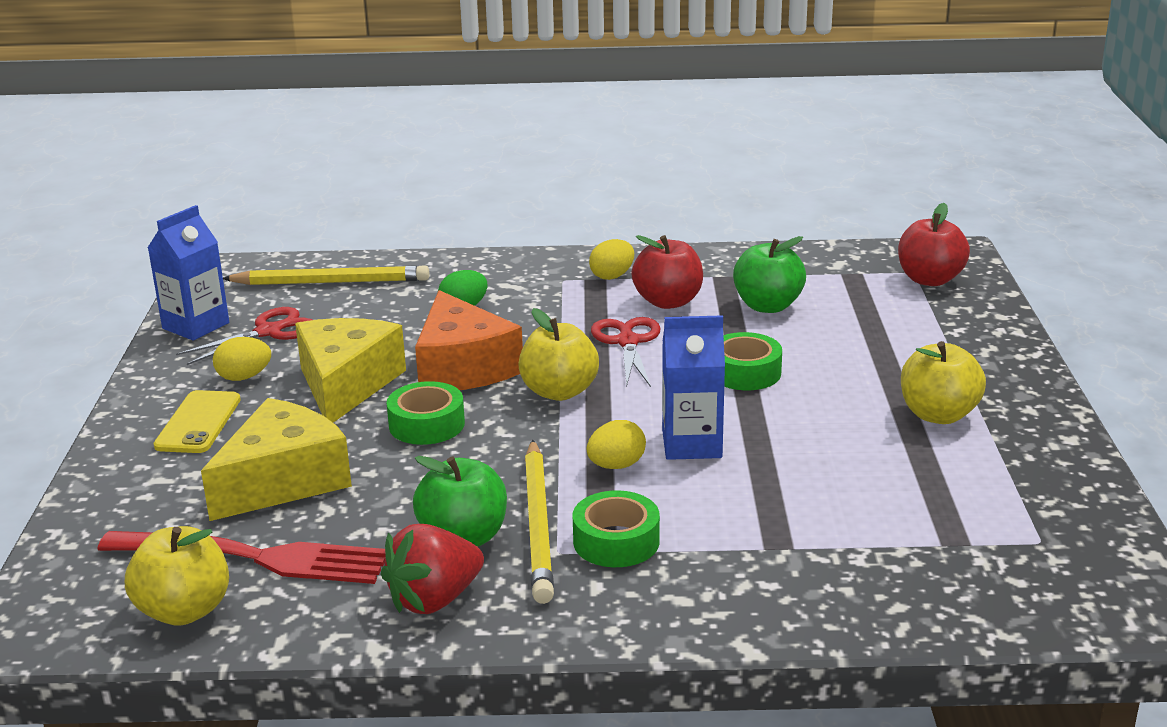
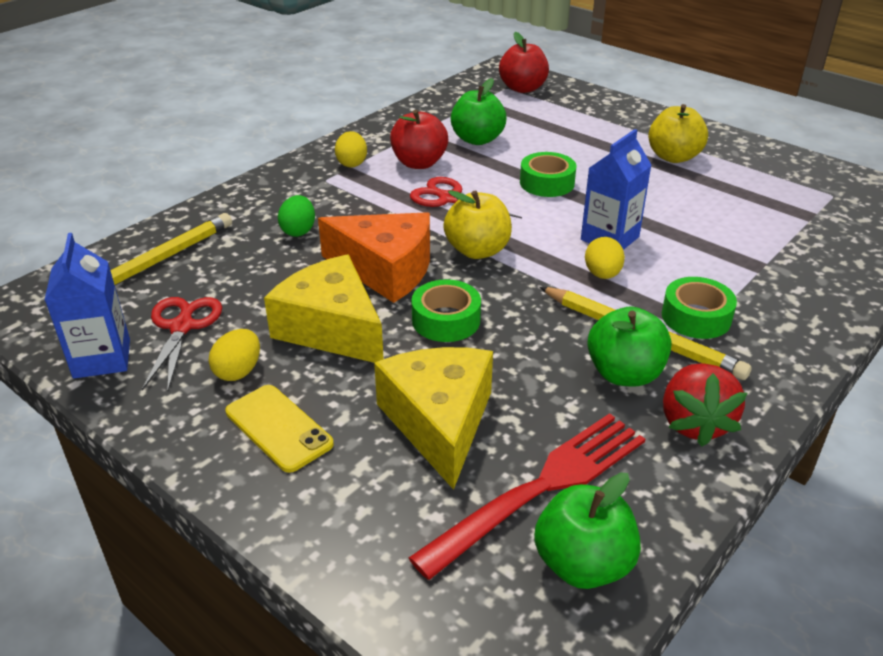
camera: 50 degrees left, 10 degrees up
yellow apple [125,526,229,626] -> green apple [534,472,641,589]

